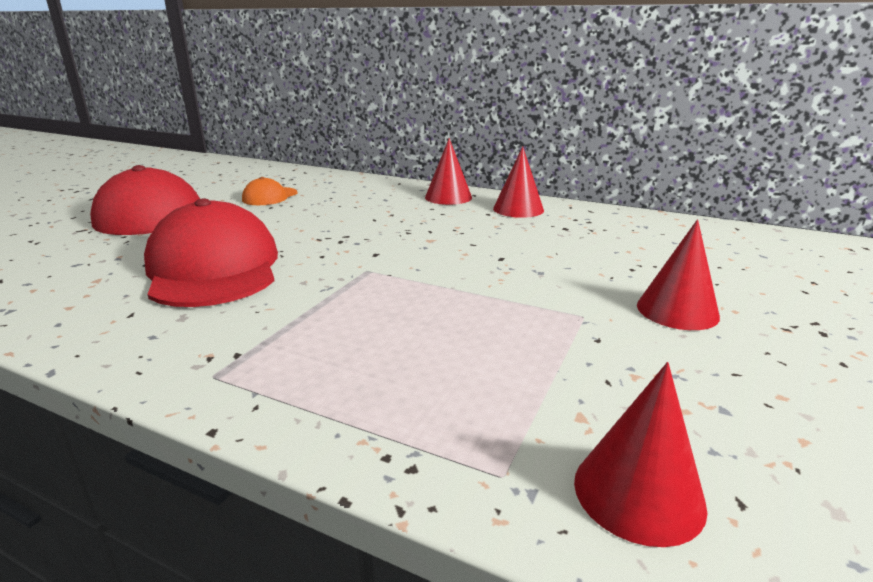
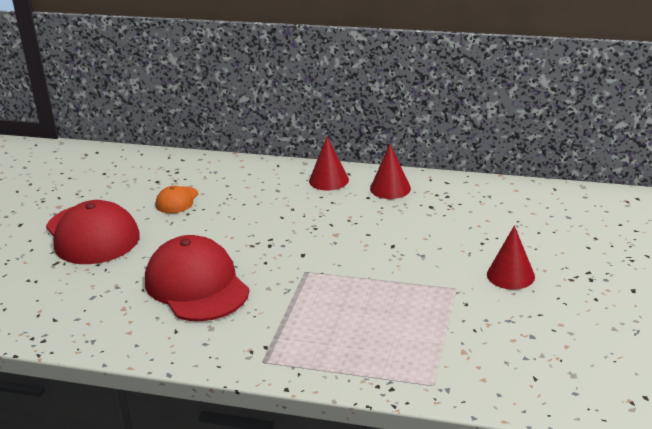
camera: 10 degrees left, 5 degrees up
red cone [574,362,708,547] -> none

